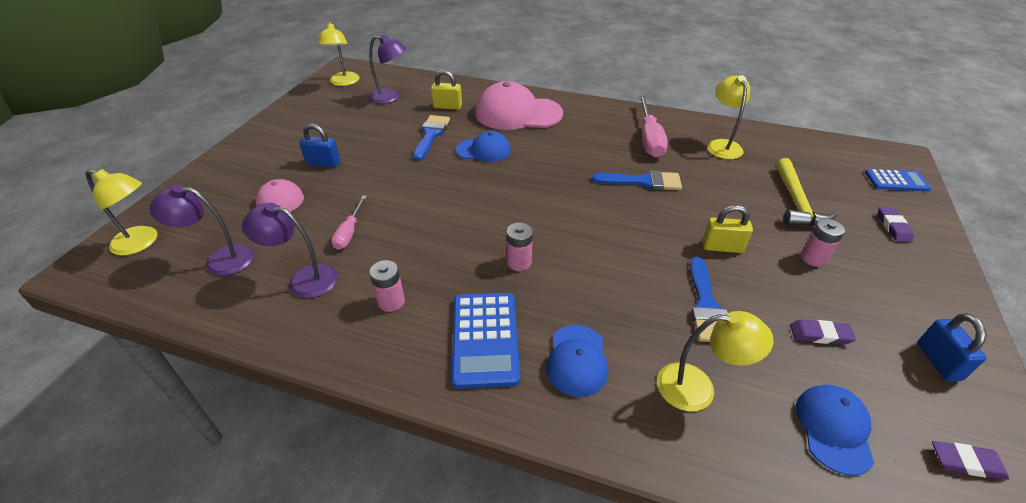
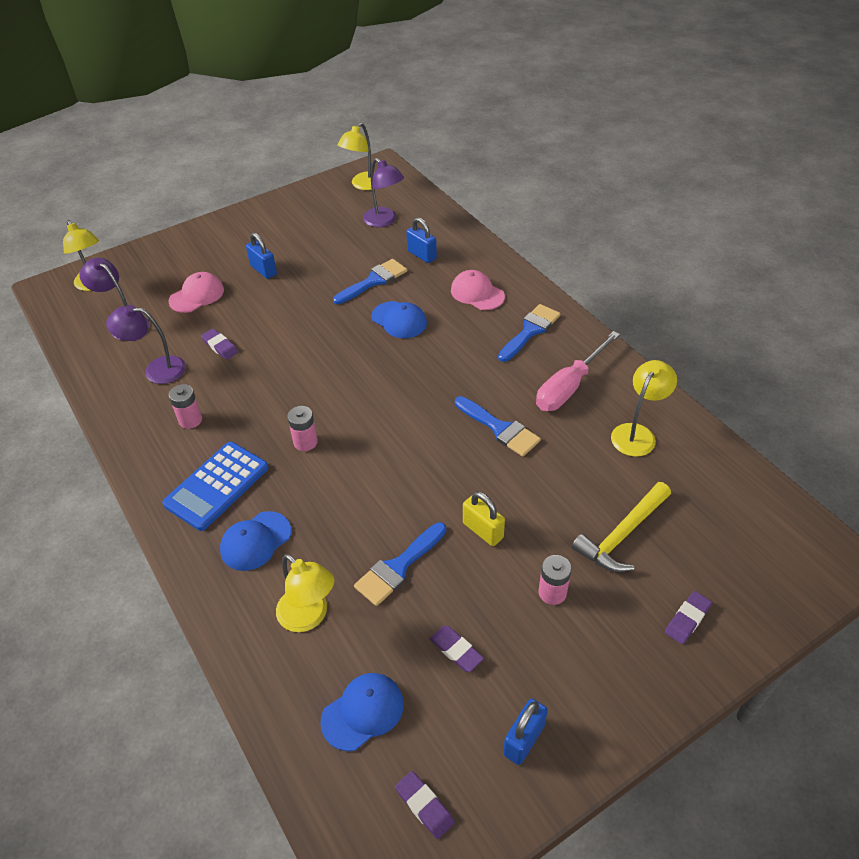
camera: 40 degrees right, 5 degrees up
purple lamp [242,203,337,298] -> purple lamp turned 45 degrees counterclockwise [106,305,186,384]
pink screwdriver [332,195,367,250] -> purple eraser [201,329,238,360]
yellow padlock [431,70,462,110] -> blue padlock [406,217,437,263]
pink cap [475,81,563,130] -> pink cap [451,270,505,310], size x0.57
blue calculator [865,169,931,192] -> none
none -> blue brush [498,304,560,362]

